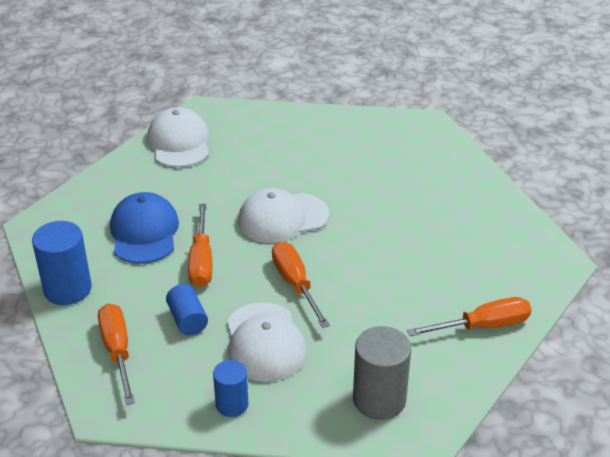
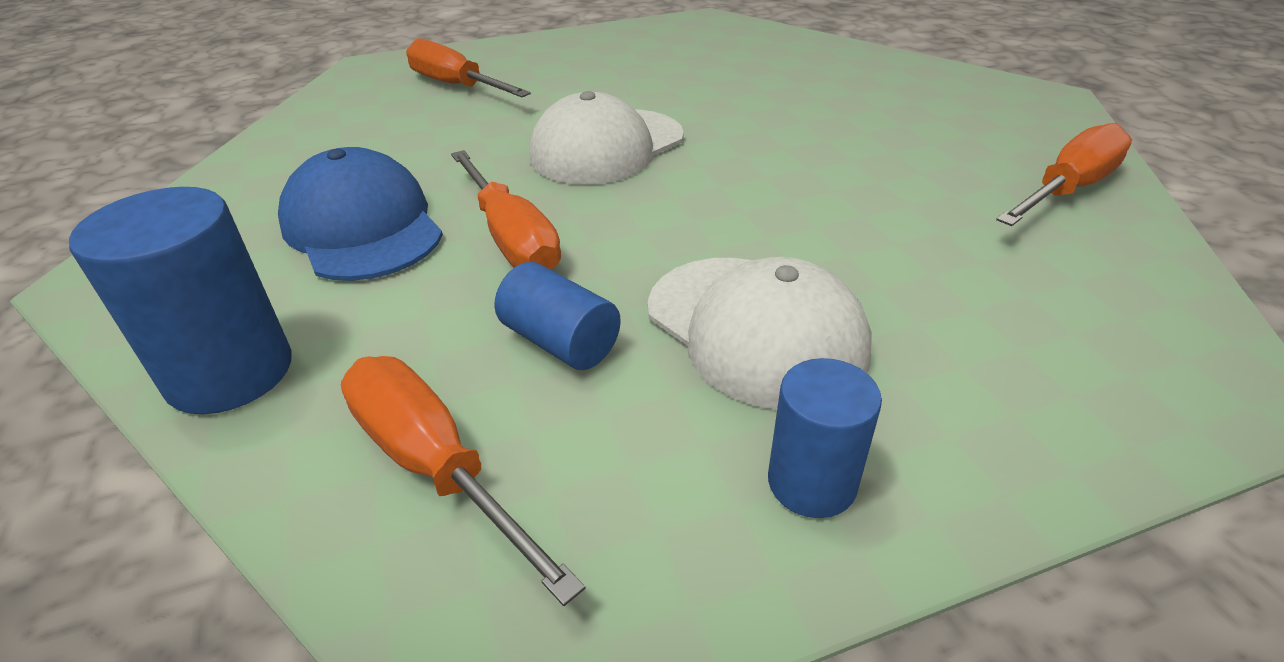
camera: 25 degrees left, 0 degrees up
white cap [147,107,209,167] -> none
orange screwdriver [272,242,330,328] -> orange screwdriver moved to [406,38,531,97]
grey cylinder [353,326,411,420] -> none

